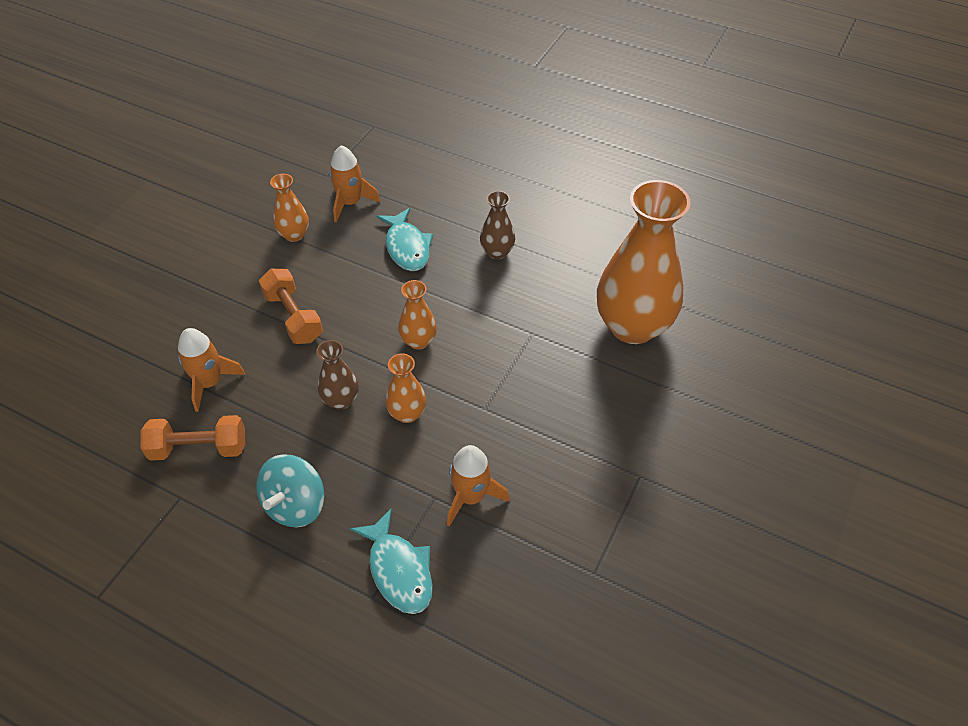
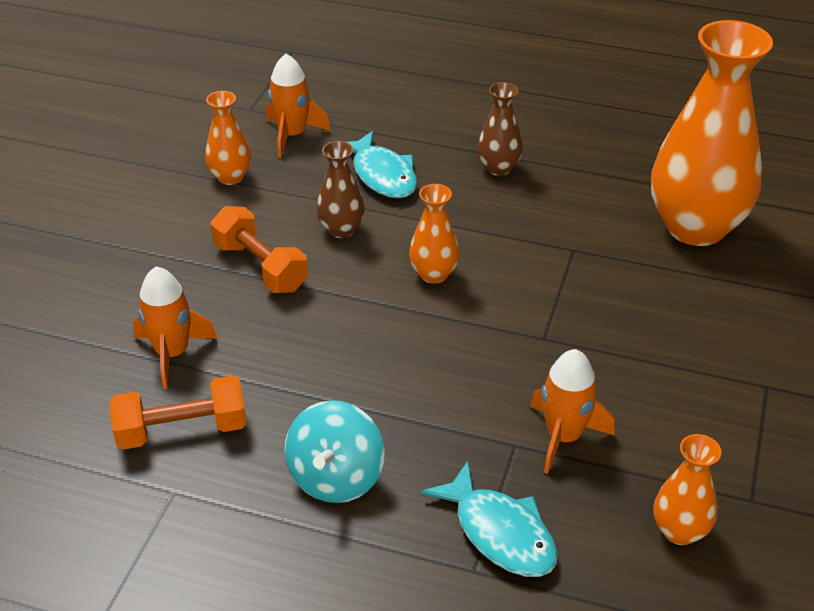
camera: 10 degrees left, 10 degrees down
brown vase [316,340,359,410] -> brown vase moved to [316,141,365,238]
orange vase [385,353,427,423] -> orange vase moved to [654,434,722,545]

